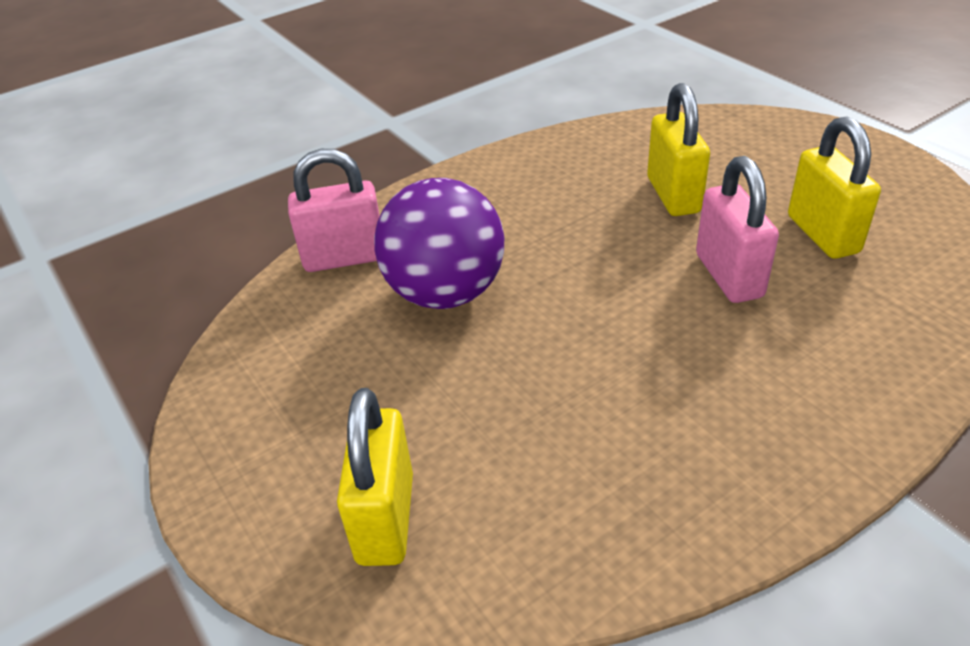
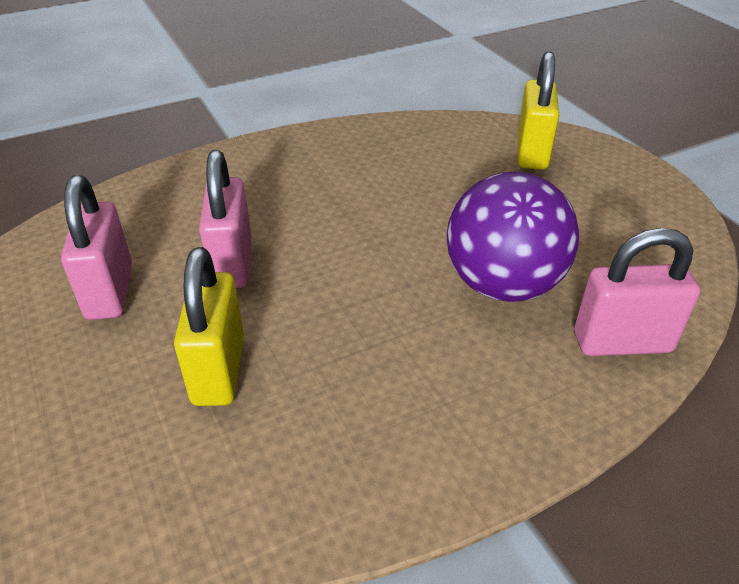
camera: 175 degrees left, 0 degrees up
yellow padlock [788,116,881,259] -> pink padlock [61,175,132,320]

